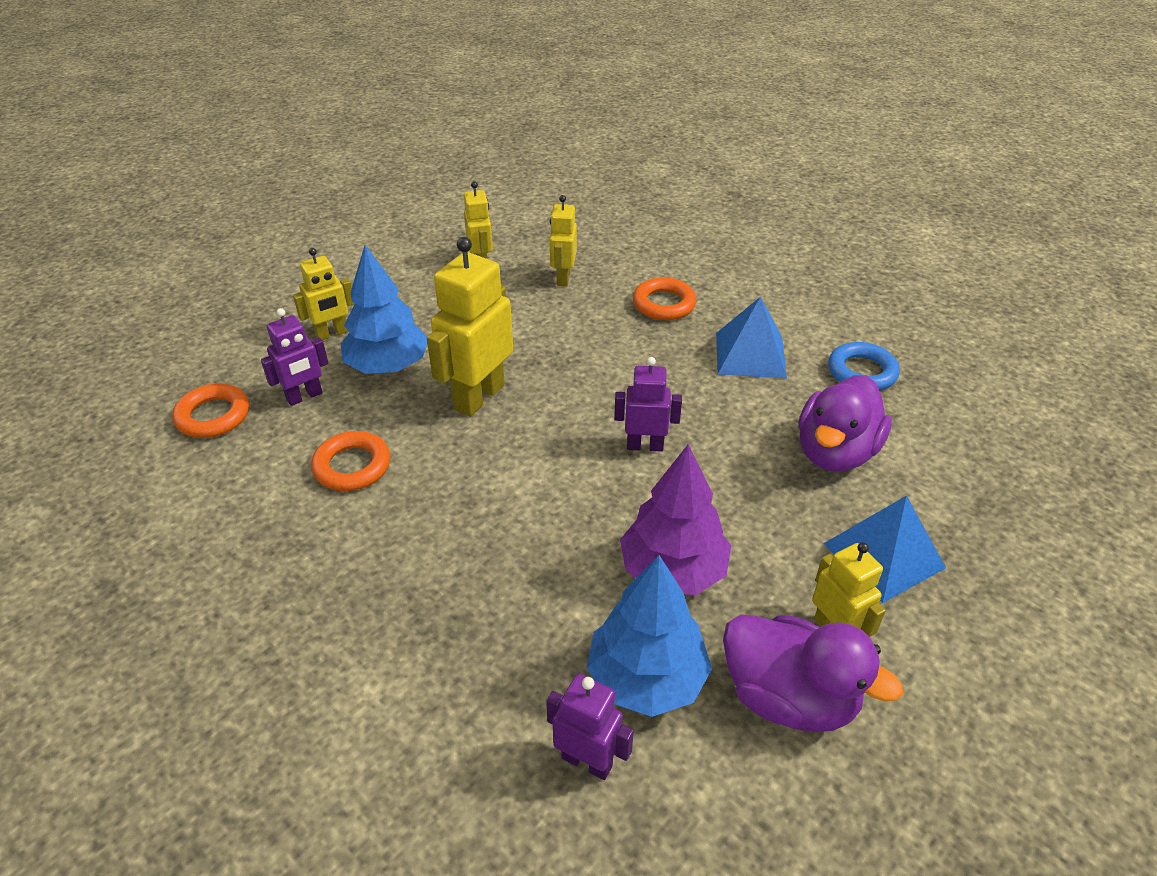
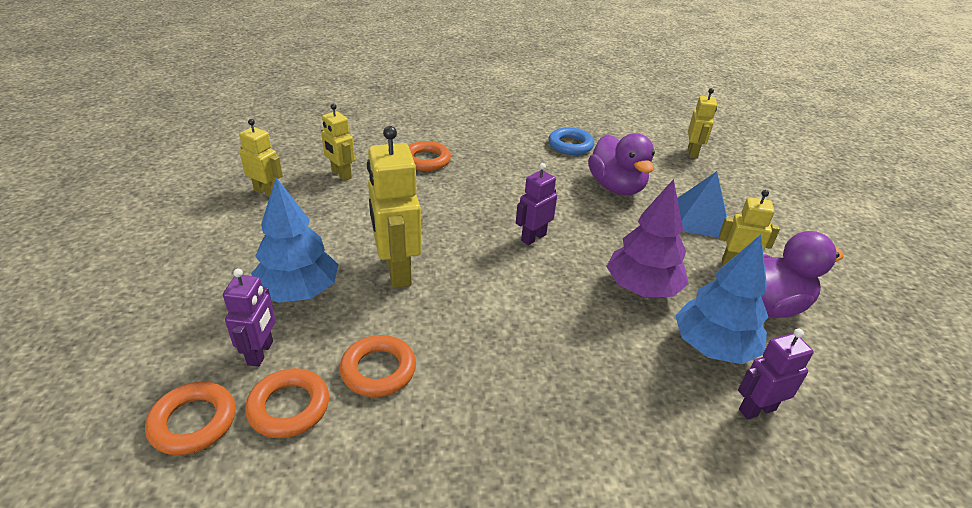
camera: 50 degrees left, 5 degrees down
yellow robot [293,248,355,340] -> yellow robot moved to [688,88,717,159]
blue pyramid [716,297,787,379] -> none
none -> orange ring [245,368,329,438]

